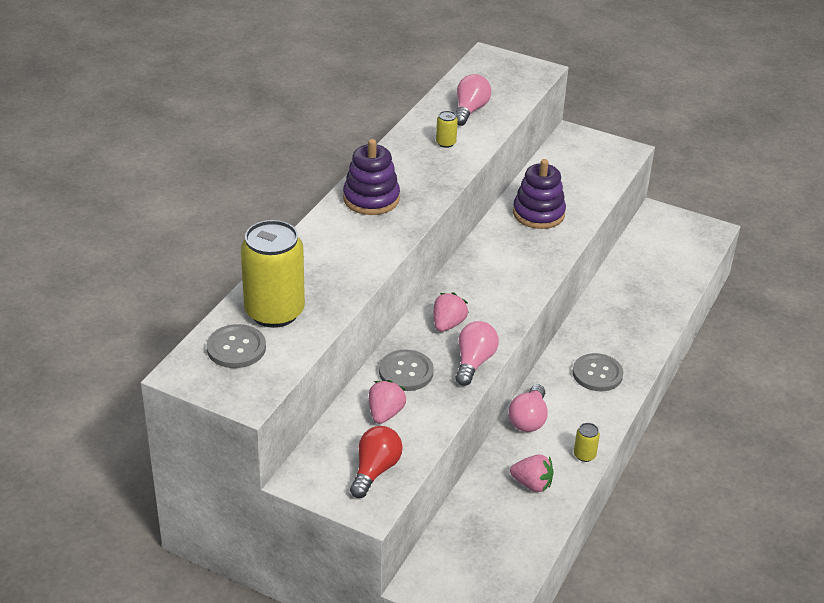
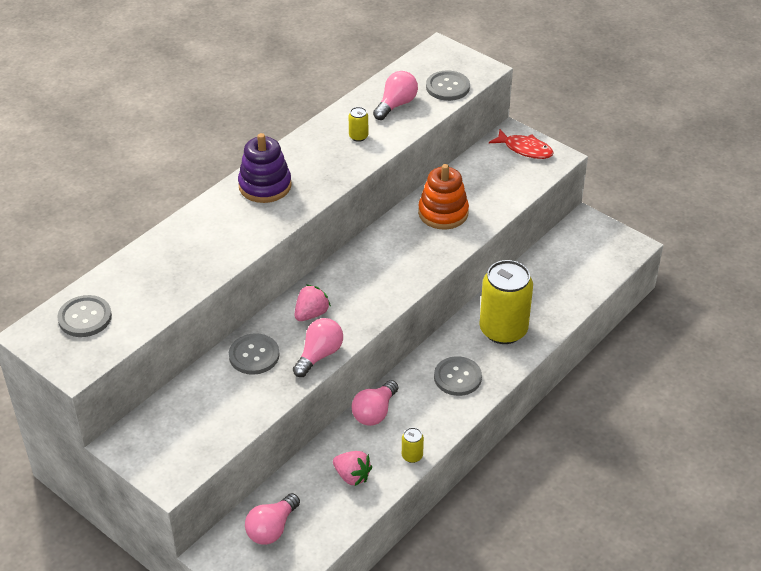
camera: 15 degrees right, 5 degrees up
yellow can [241,220,305,328] -> yellow can moved to [479,260,533,344]
red light bulb [350,426,403,498] -> none
pink strawberry [369,380,406,424] -> none
purple stacking toy [513,159,566,229] -> orange stacking toy [418,164,469,230]
none -> pink light bulb [245,493,300,545]
none -> grey button [426,70,470,101]
none -> red fish [489,129,554,159]

